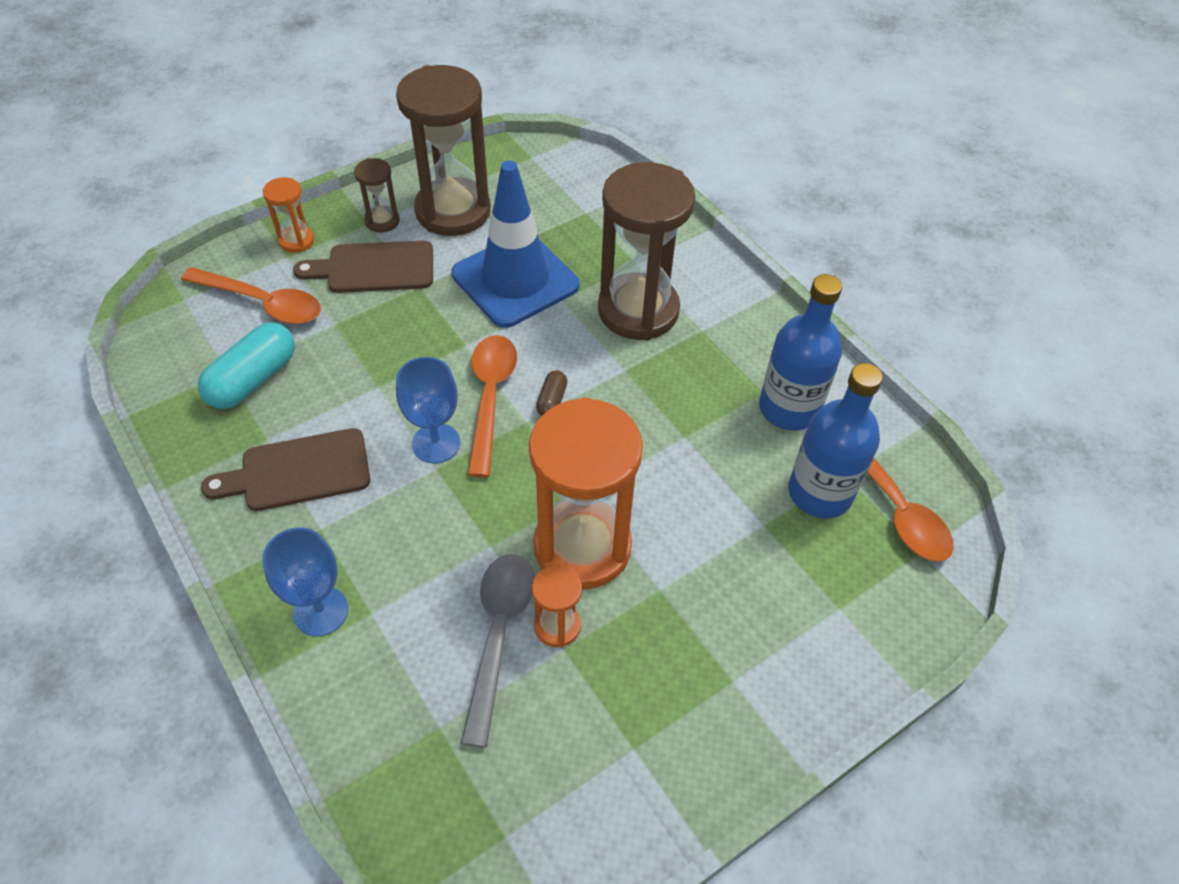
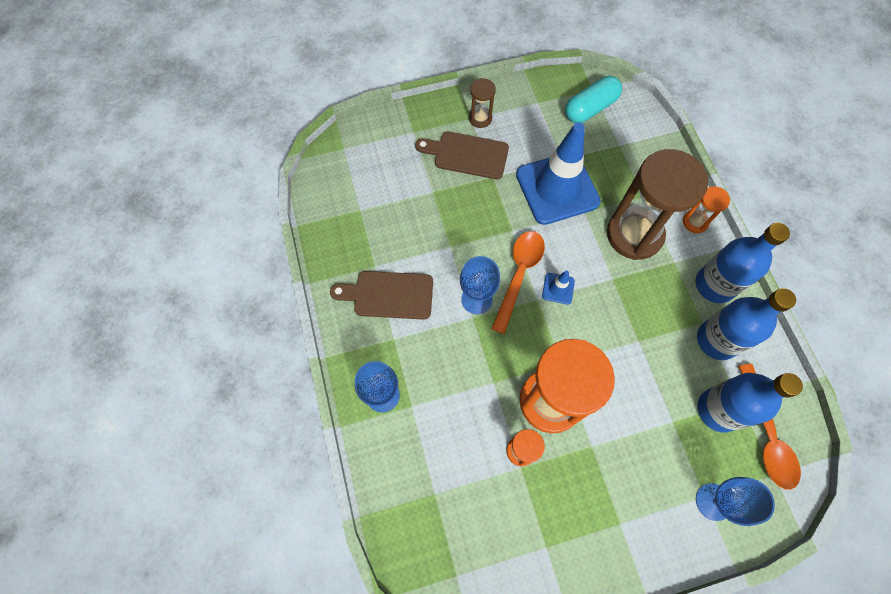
camera: 20 degrees right, 15 degrees up
orange spoon [181,267,321,324] -> none
turquoise capsule [198,322,295,409] -> turquoise capsule moved to [565,76,622,123]
orange hourglass [263,177,314,253] -> orange hourglass moved to [683,186,730,233]
brown hourglass [396,65,491,236] -> none
grey spoon [461,554,534,748] -> none
brown capsule [536,370,567,416] -> blue traffic cone [542,270,575,305]
none -> blue bottle [696,223,790,303]
none -> blue goblet [696,477,775,526]

